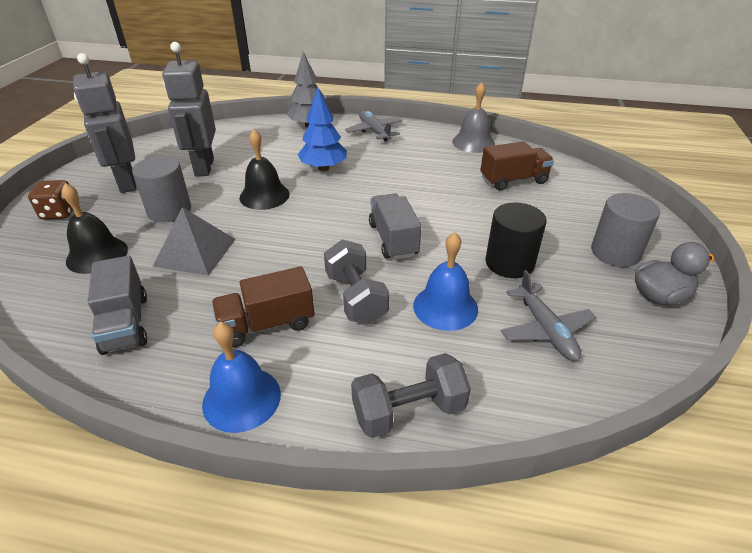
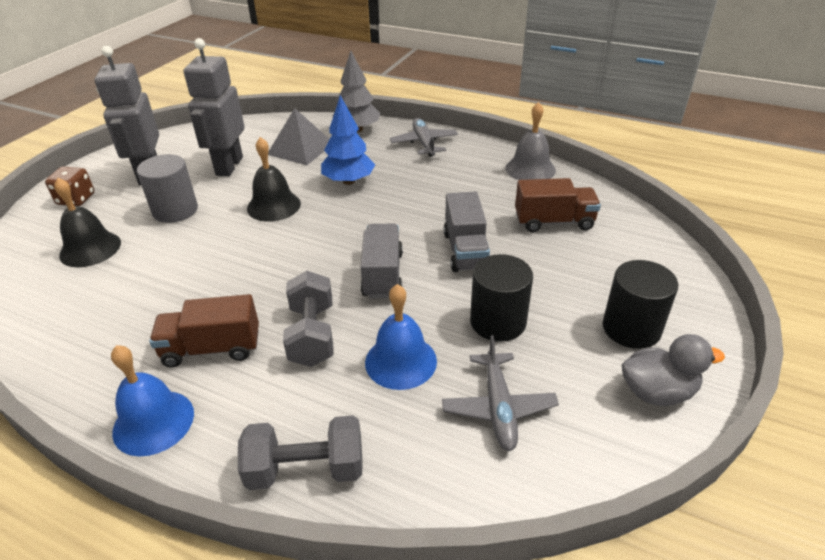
camera: 15 degrees right, 0 degrees up
grey truck [88,256,147,355] -> grey truck moved to [444,192,490,272]
grey pyramid [152,207,236,276] -> grey pyramid moved to [268,108,330,165]
grey cylinder [591,193,660,267] -> black cylinder [603,260,678,349]

